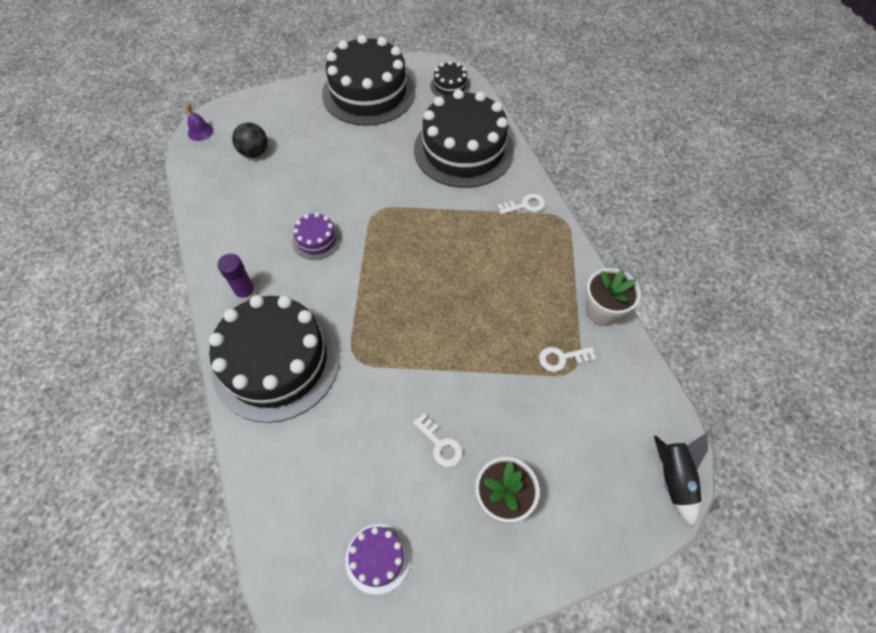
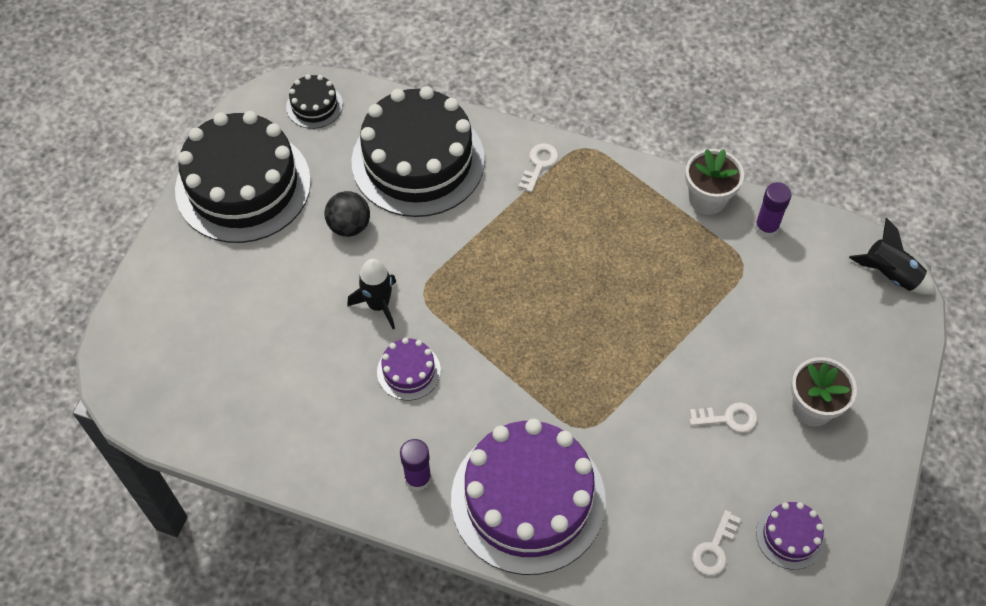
camera: 50 degrees left, 0 degrees up
purple bell [185,102,213,141] -> none
black cake [209,295,340,423] -> purple cake [451,419,606,575]
black ball [232,123,268,158] -> black ball moved to [325,191,370,237]
white key [539,347,596,372] -> white key moved to [692,510,741,576]
none -> black rocket [347,259,396,329]
none -> purple glue stick [755,182,792,238]

